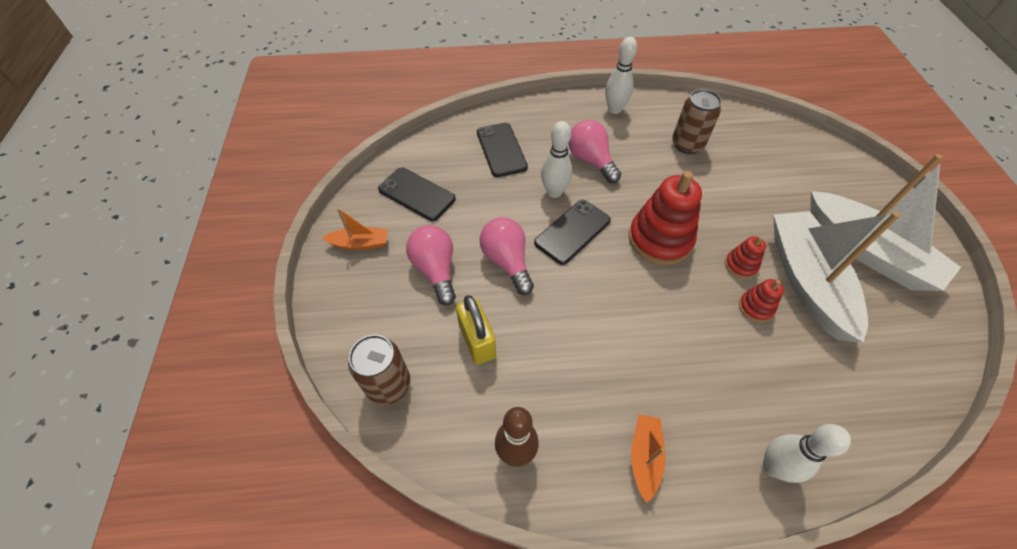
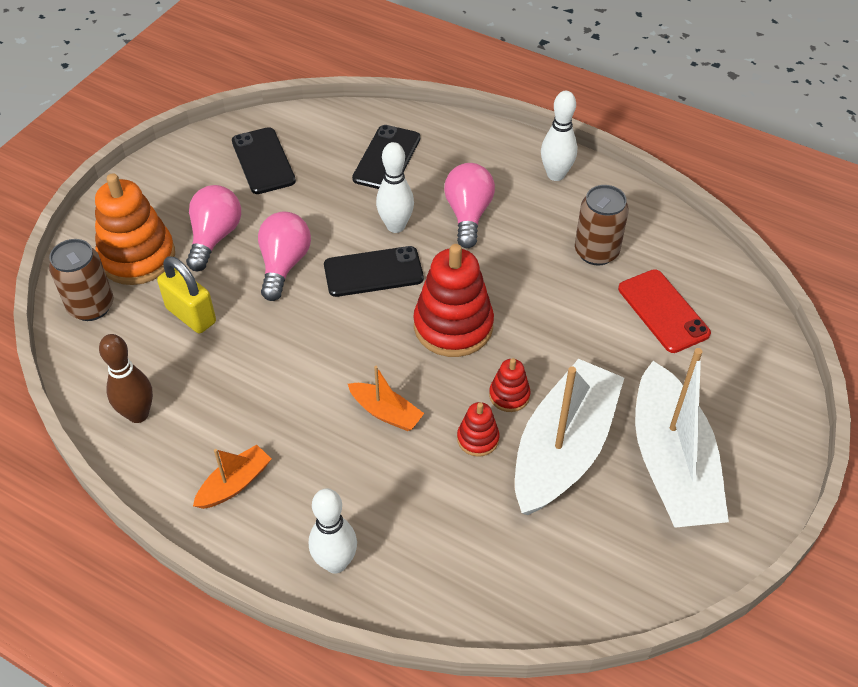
camera: 35 degrees right, 5 degrees down
orange boat [322,208,388,250] -> orange boat moved to [348,366,424,431]
yellow padlock [456,295,496,365] -> yellow padlock turned 60 degrees counterclockwise [157,256,216,334]
none -> orange stacking toy [95,173,175,285]
none -> red phone [618,269,711,353]

